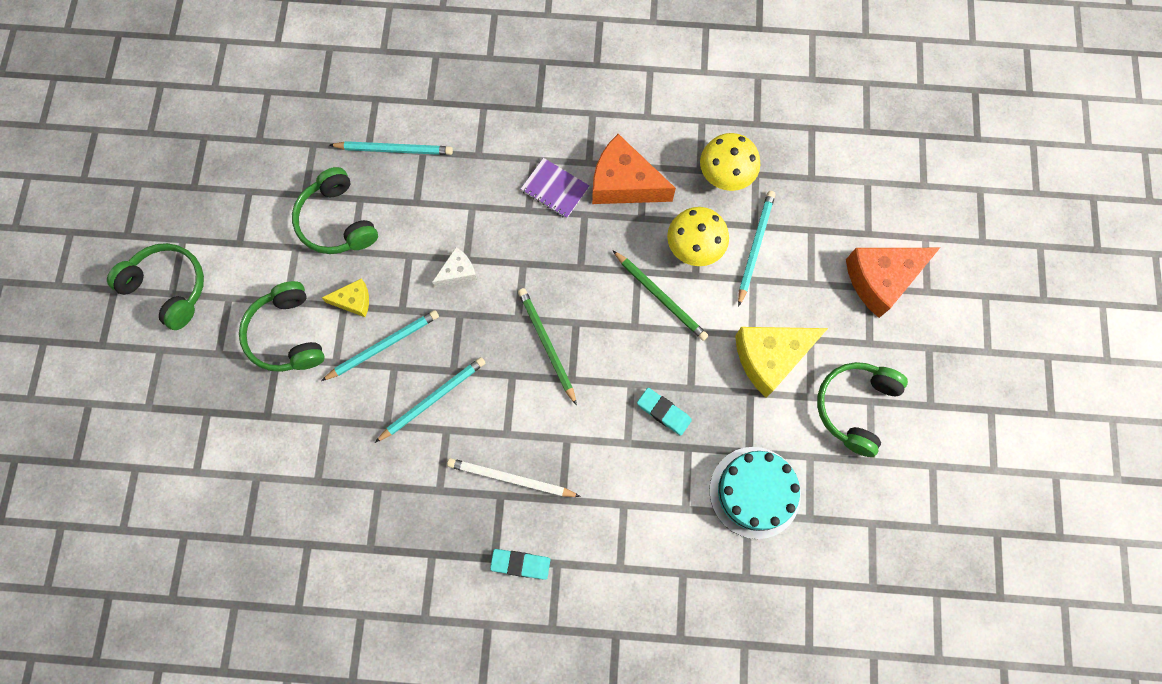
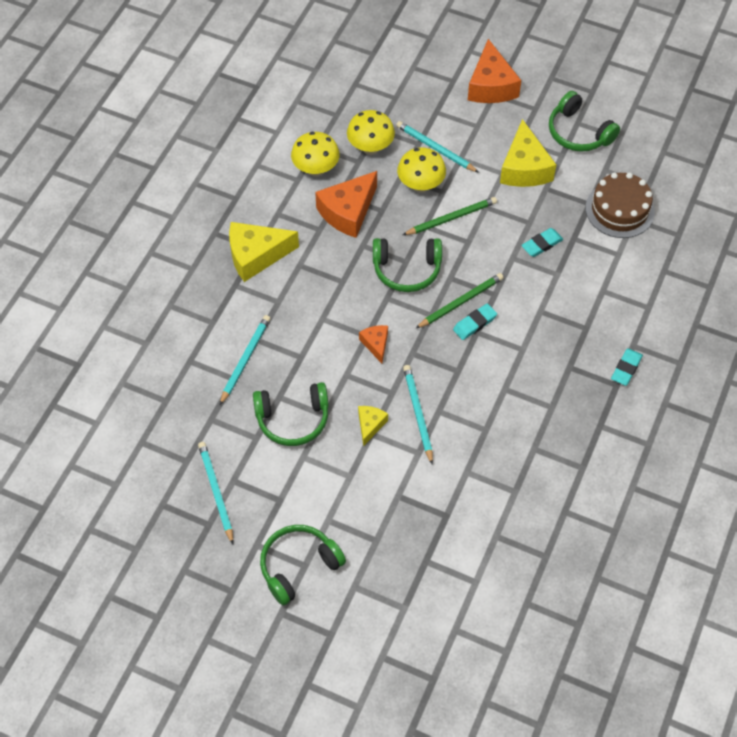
camera: 70 degrees left, 15 degrees down
green headphones [239,281,325,372] -> green headphones moved to [373,238,442,292]
turquoise pencil [375,357,485,443] -> turquoise pencil moved to [198,442,233,544]
white cheese [432,247,477,287] -> orange cheese [359,325,388,363]
white pencil [447,458,581,497] -> none
green pencil [518,288,577,405] -> green pencil turned 150 degrees clockwise [415,273,504,329]
purple notebook [521,158,589,219] -> none
turquoise cake [709,447,801,539] -> brown cake [586,172,655,238]
none -> yellow cheese [229,222,299,282]
none -> yellow mushroom [291,132,340,177]
none -> turquoise eraser [453,303,497,340]

